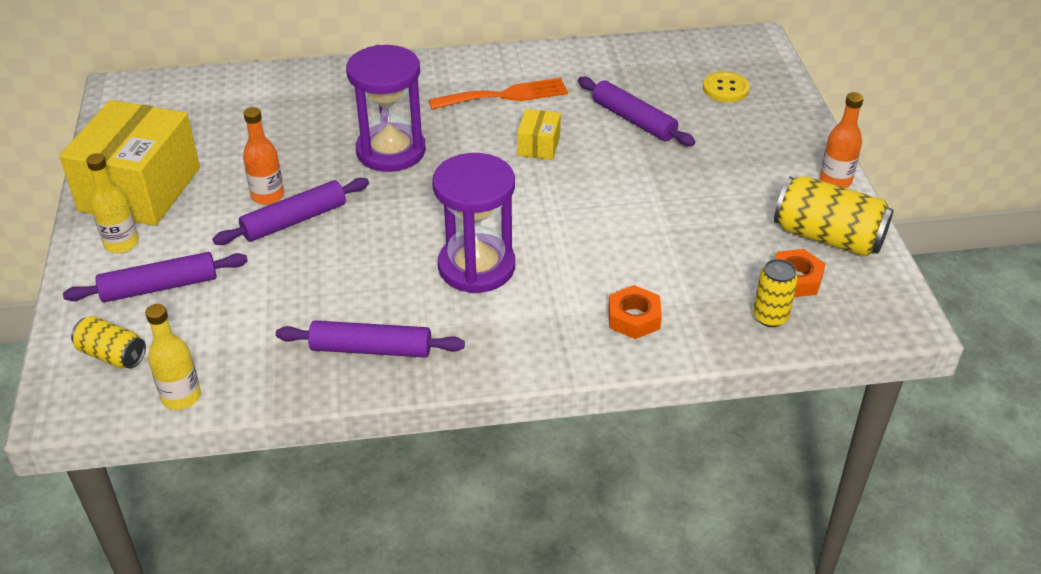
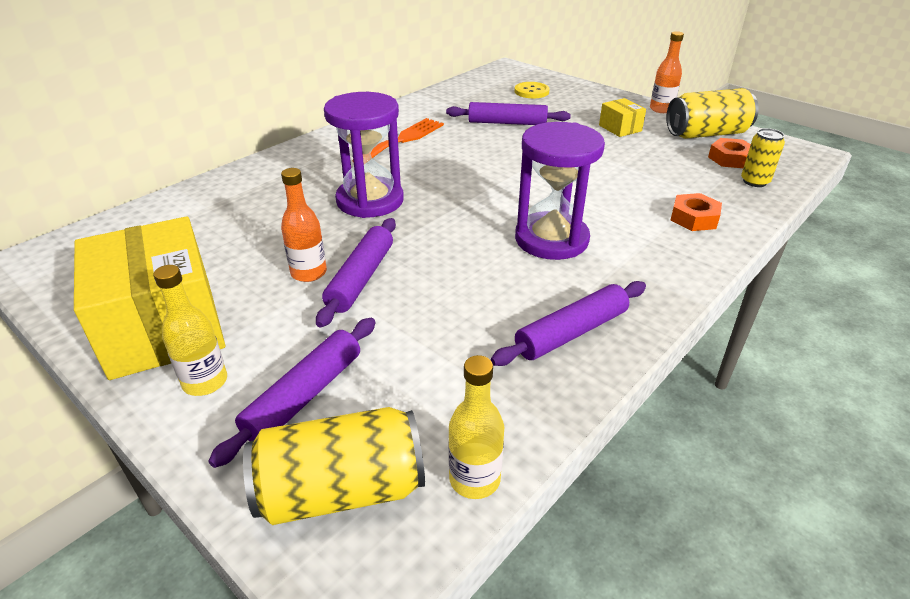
camera: 40 degrees left, 5 degrees down
yellow can [71,316,146,369] -> yellow can [243,407,425,525], size x1.72
yellow box [517,109,561,160] -> yellow box moved to [599,98,646,137]

